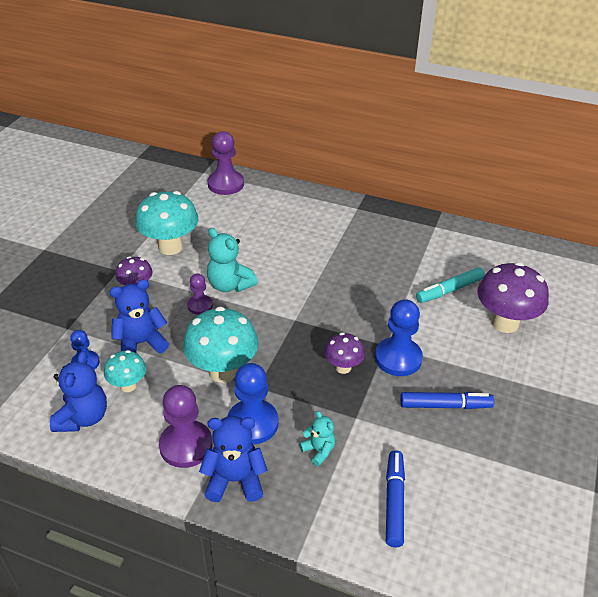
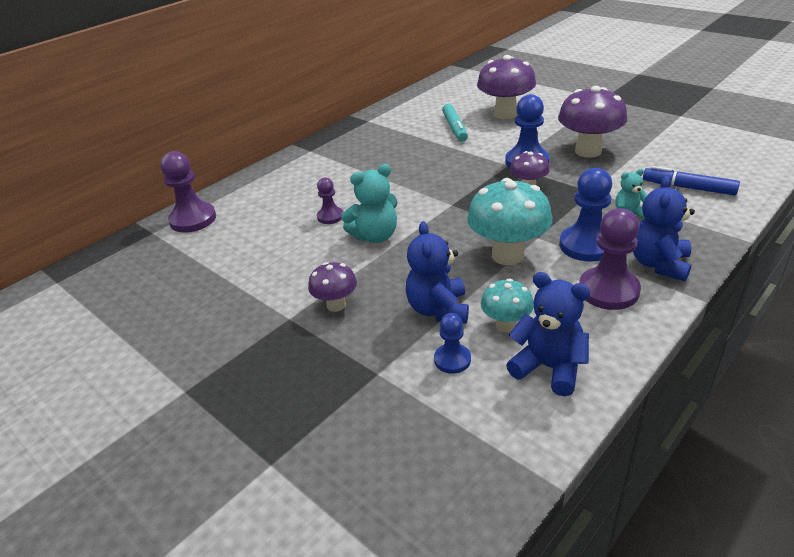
camera: 65 degrees left, 5 degrees down
turquoise mushroom [135,191,198,255] -> none
purple pawn [187,274,213,315] -> purple pawn moved to [317,178,343,224]
blue marker [400,392,494,409] -> purple mushroom [558,86,627,158]

